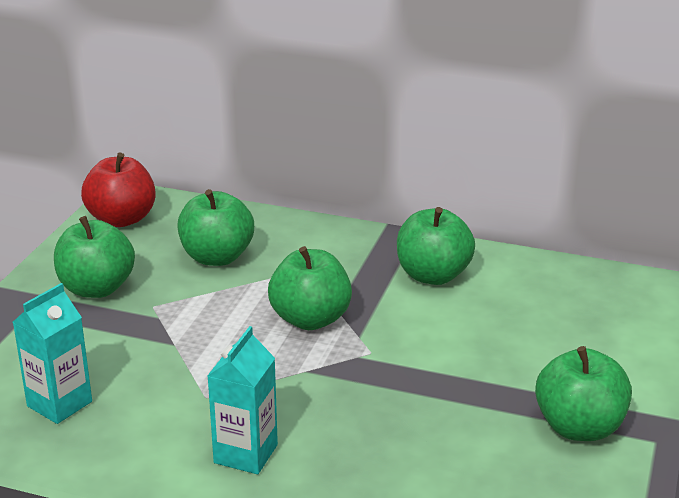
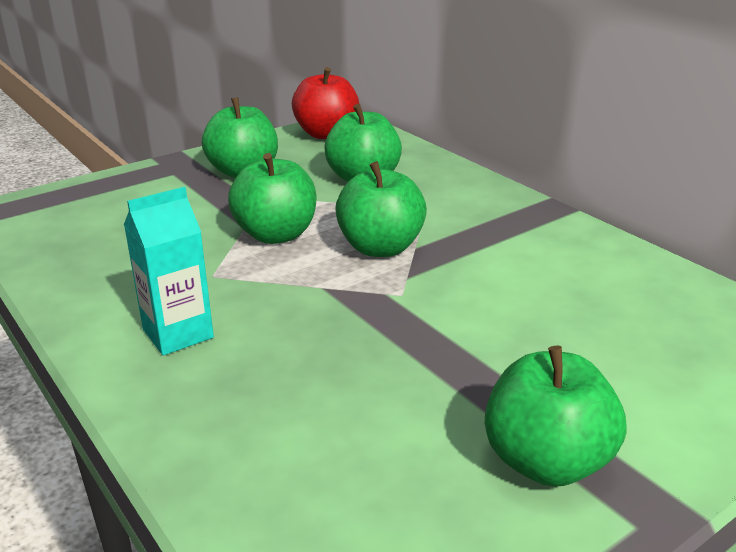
camera: 35 degrees right, 0 degrees up
turquoise carton [13,283,92,424] -> none
green apple [397,207,475,285] -> green apple moved to [228,153,316,244]

